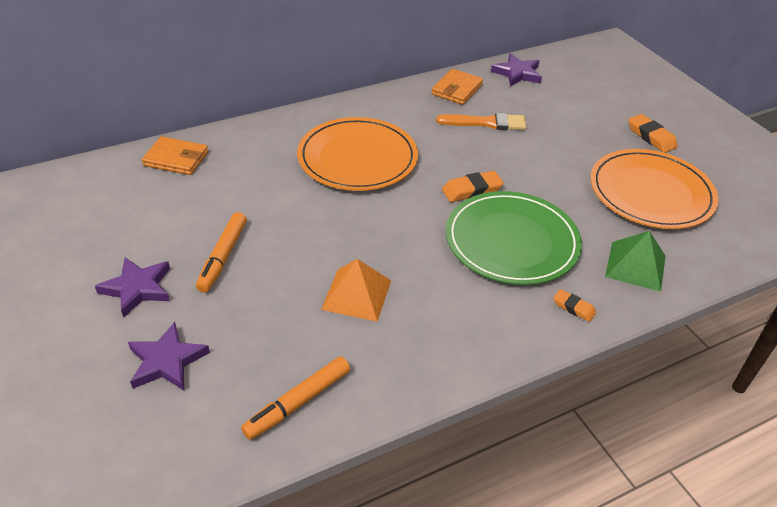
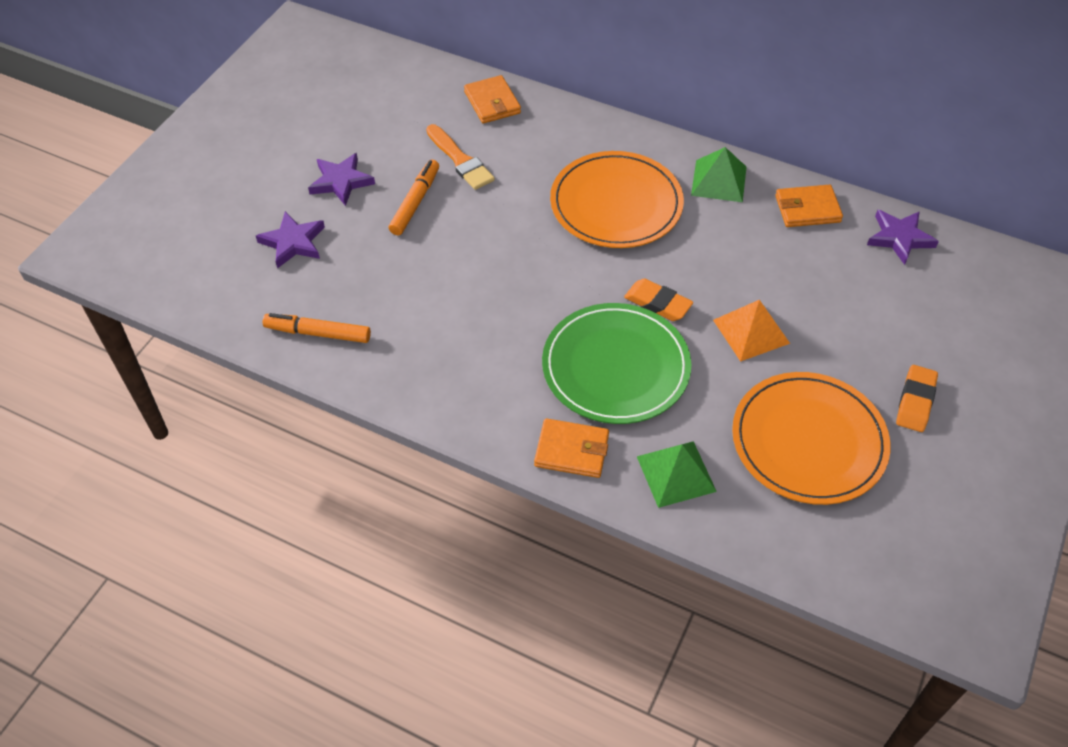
camera: 55 degrees right, 10 degrees up
orange marker [196,212,247,293] -> orange marker turned 135 degrees clockwise [389,160,439,235]
orange pyramid [321,259,391,321] -> orange pyramid moved to [713,300,790,362]
orange brush [436,113,527,130] -> orange brush moved to [426,124,495,190]
orange eraser [553,289,596,322] -> orange wallet [534,418,609,478]
none -> green pyramid [691,147,746,202]

